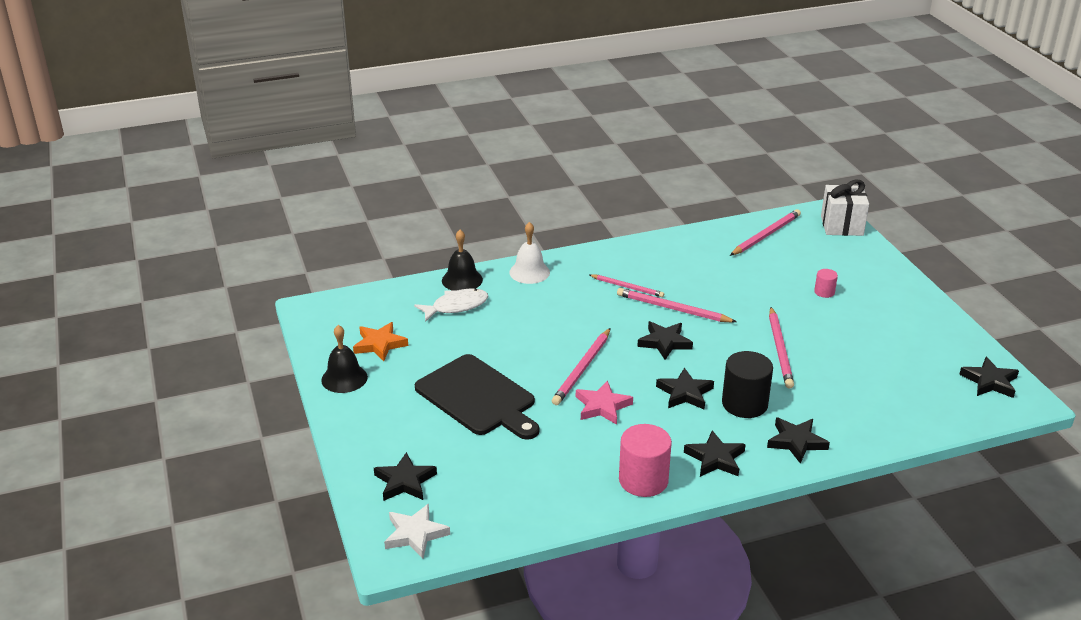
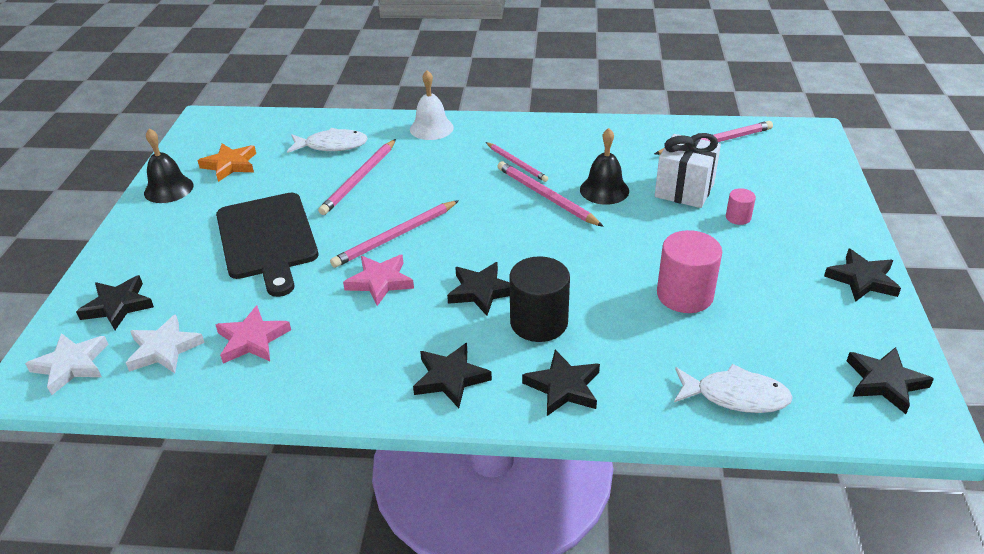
camera: 25 degrees right, 5 degrees up
black bell [442,230,483,291] -> black bell moved to [580,128,629,205]
pink cylinder [619,424,672,497] -> pink cylinder moved to [657,230,722,313]
black star [637,321,693,360] -> black star moved to [824,248,901,302]
pink pencil [769,307,794,389] -> pink pencil moved to [318,139,396,215]
white gift [821,179,869,236] -> white gift moved to [655,133,721,208]
none -> white star [126,314,205,373]
none -> pink star [216,305,291,363]
none -> white fish [674,364,793,413]

